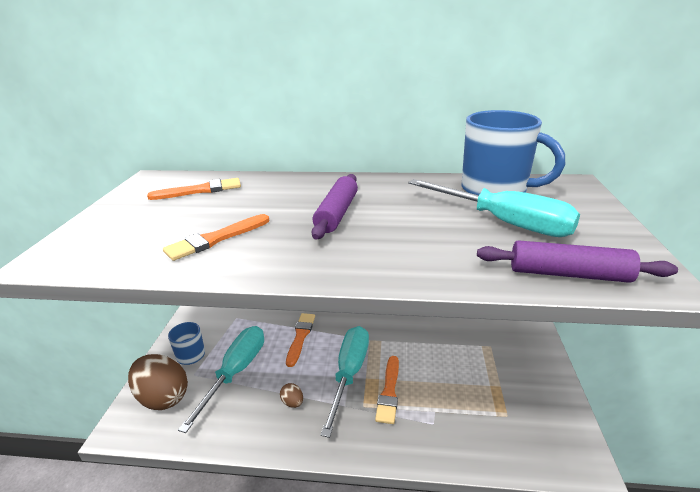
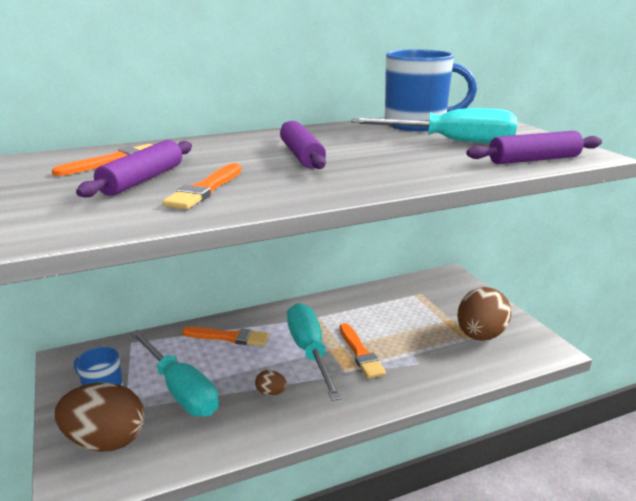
camera: 30 degrees left, 5 degrees down
turquoise screwdriver [178,326,264,433] -> turquoise screwdriver turned 150 degrees clockwise [130,329,219,416]
orange brush [286,313,315,367] -> orange brush turned 120 degrees clockwise [182,327,269,346]
none -> purple rolling pin [76,140,192,198]
none -> brown egg [457,287,511,341]

